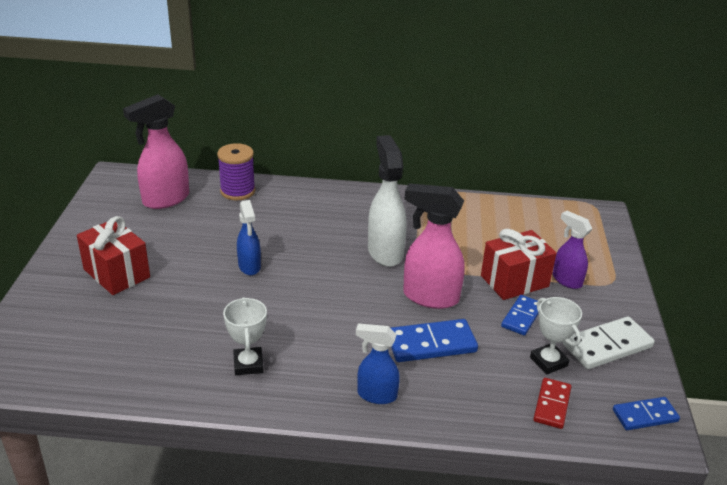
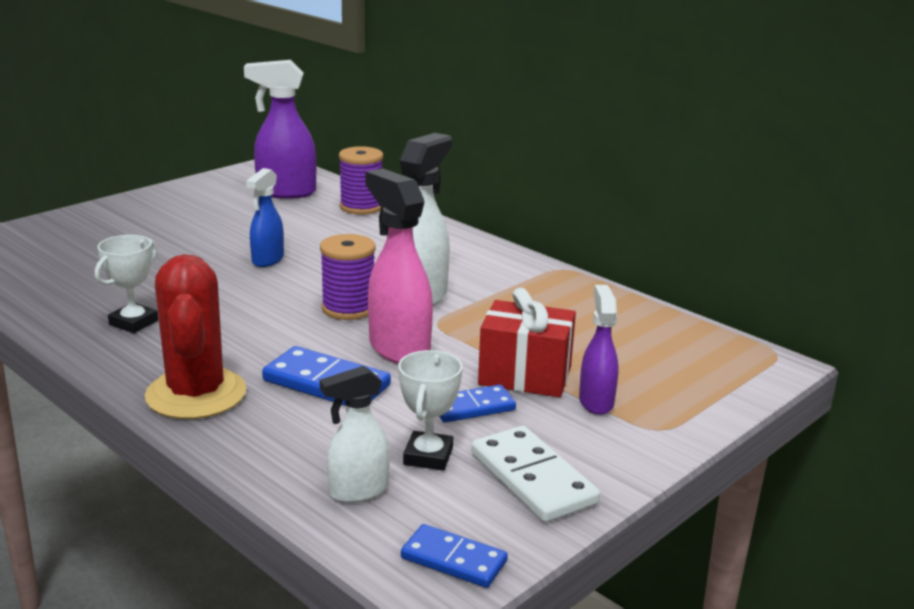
camera: 40 degrees right, 10 degrees down
red gift [77,216,150,295] -> none
pink spray bottle [123,94,189,209] -> purple spray bottle [244,60,316,199]
blue spray bottle [356,323,400,404] -> red cactus [145,254,246,419]
red domino [533,378,572,429] -> white spray bottle [320,366,390,503]
white domino [563,316,655,369] -> white domino turned 45 degrees clockwise [471,426,600,522]
none -> purple spool [320,234,375,320]

